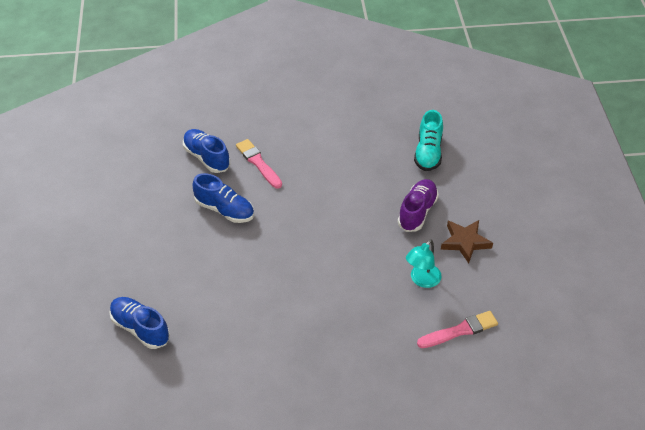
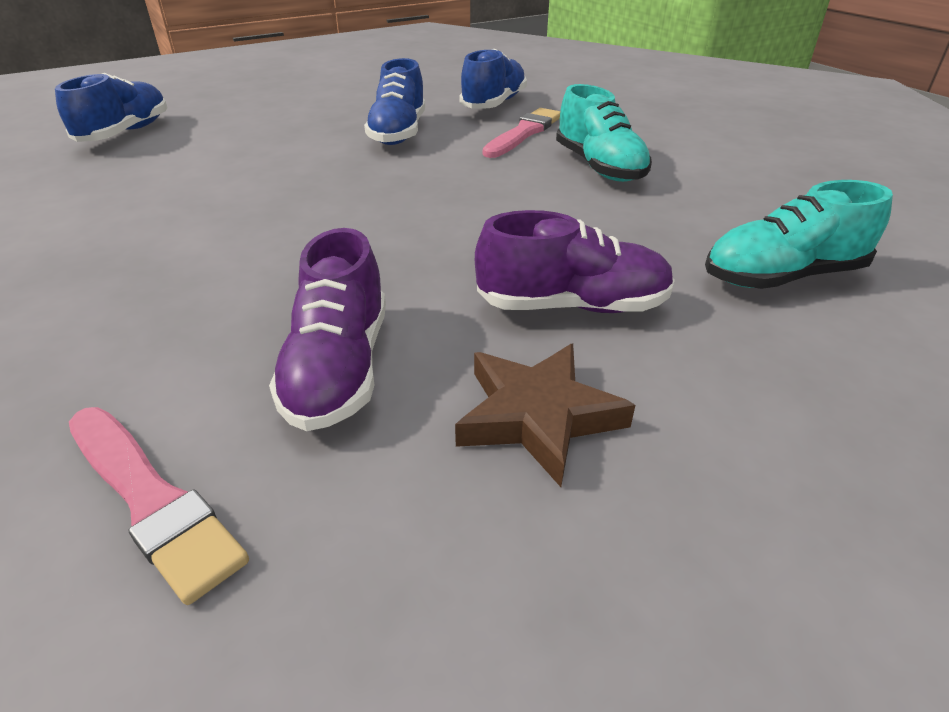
camera: 65 degrees right, 10 degrees down
turquoise lamp [406,239,442,288] -> purple shoe [269,228,386,431]
none -> turquoise shoe [556,84,652,182]

